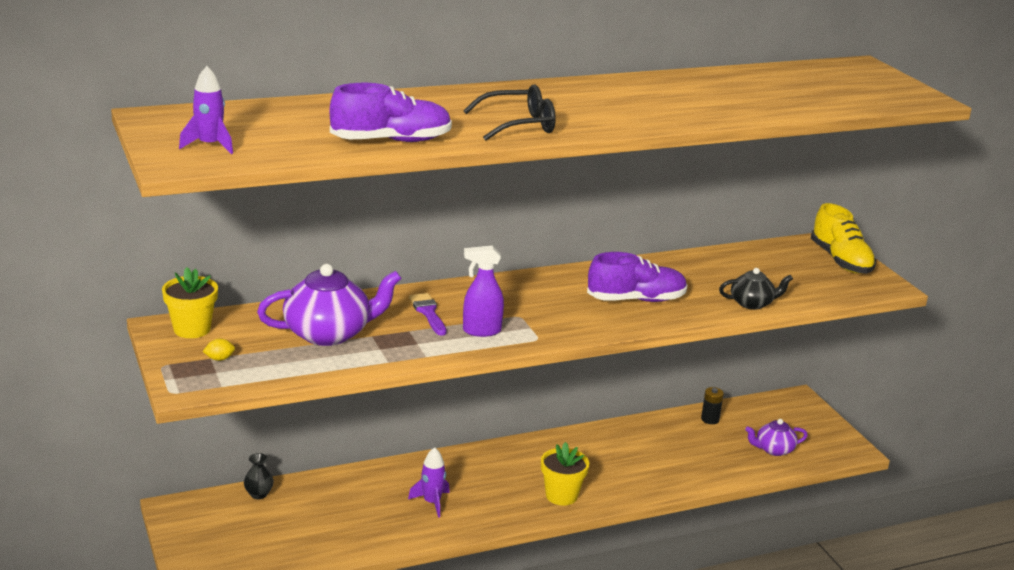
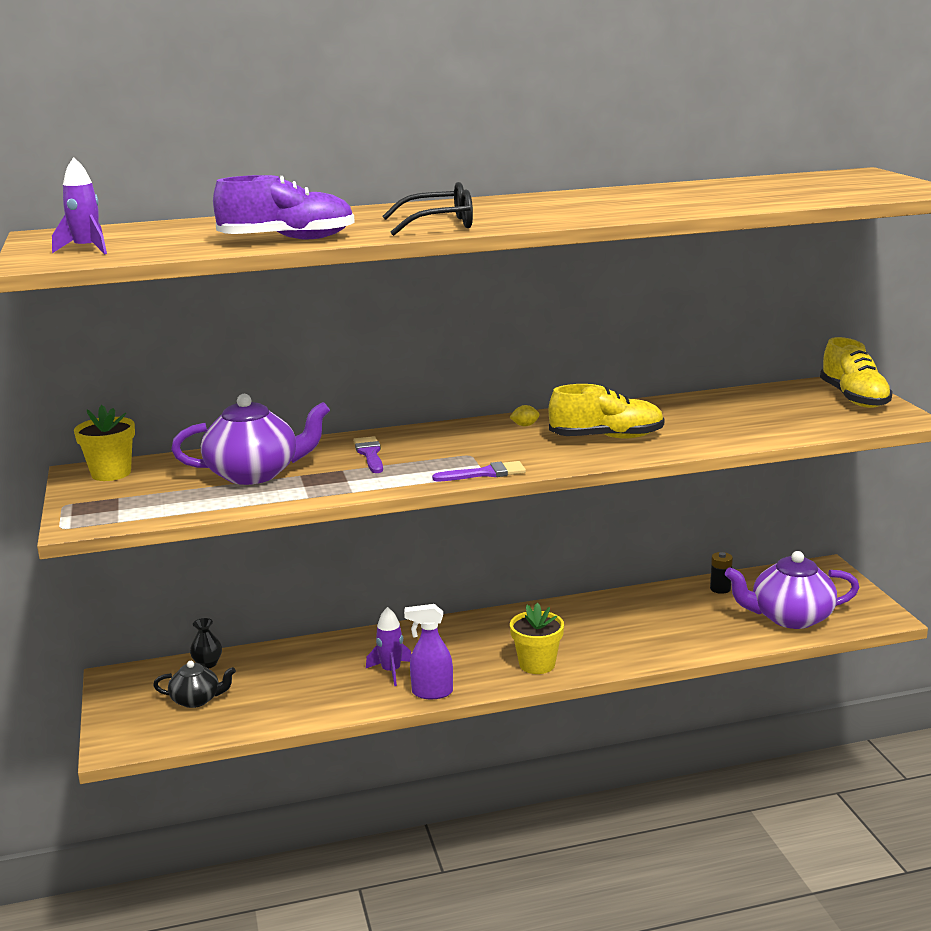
camera: 10 degrees right, 5 degrees down
yellow lemon [203,339,235,361] -> yellow lemon moved to [510,405,540,426]
purple spray bottle [463,246,504,337] -> purple spray bottle moved to [404,604,453,699]
purple shoe [587,252,688,302] -> yellow shoe [549,384,664,439]
black teapot [719,268,793,310] -> black teapot moved to [153,661,236,708]
purple teapot [745,419,808,456] -> purple teapot [725,551,859,629], size x1.79
none -> purple brush [432,461,526,481]

